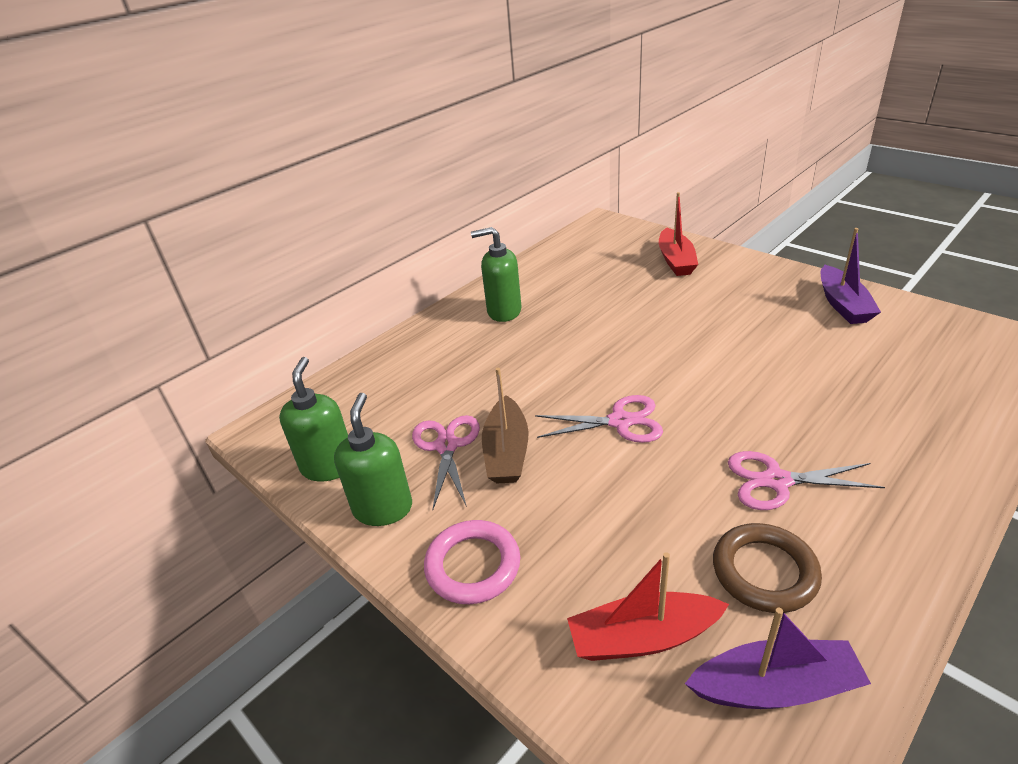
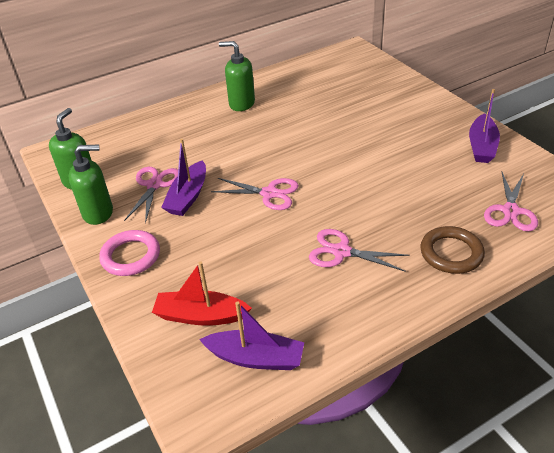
camera: 15 degrees right, 5 degrees up
green soap dispenser [334,393,412,526] -> green soap dispenser turned 60 degrees clockwise [69,144,113,225]
brown boat [482,368,529,484] -> purple boat [161,139,206,216]
red boat [659,192,698,276] -> none
brown ring [713,523,822,613] -> brown ring moved to [420,226,485,274]
none -> pink scissors [484,172,538,232]

